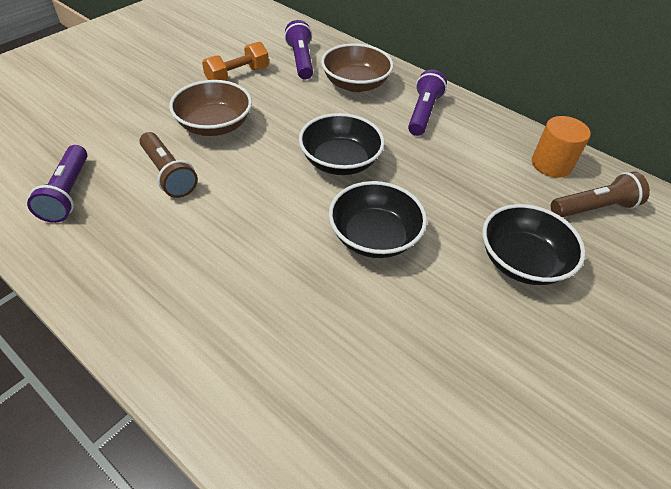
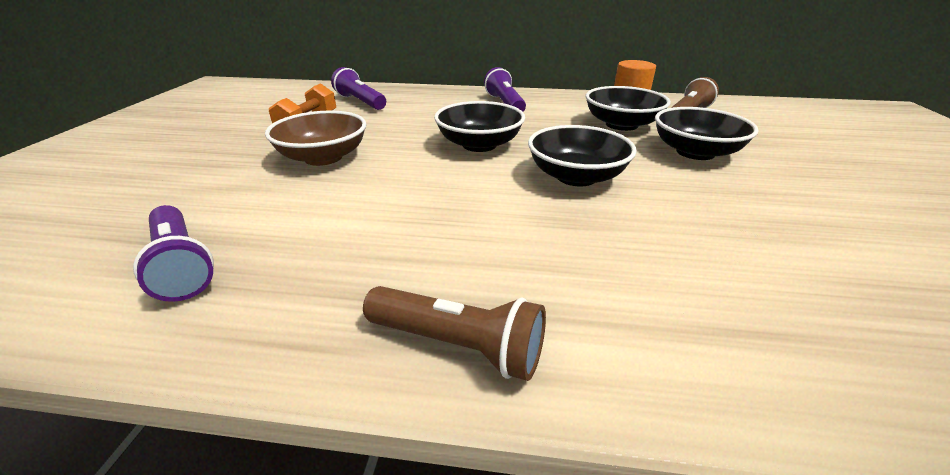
camera: 30 degrees left, 15 degrees down
brown flashlight [139,132,198,198] -> brown flashlight moved to [363,286,546,381]
brown bowl [321,43,394,92] -> none
none -> black bowl [586,86,671,131]

